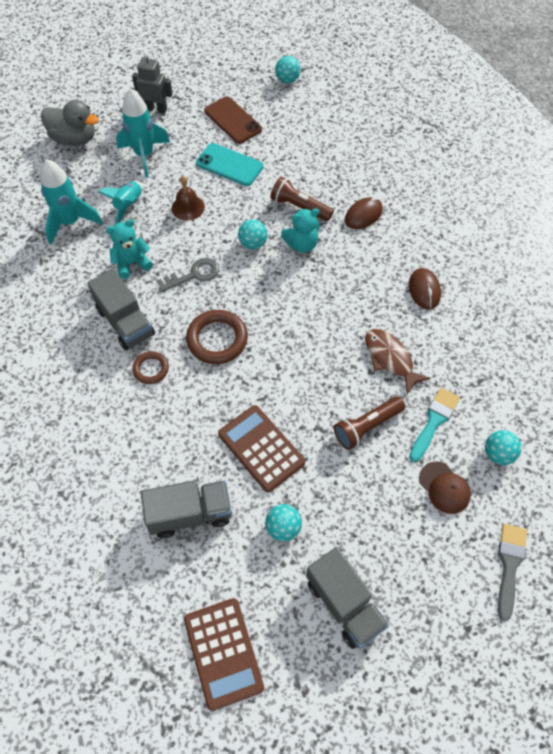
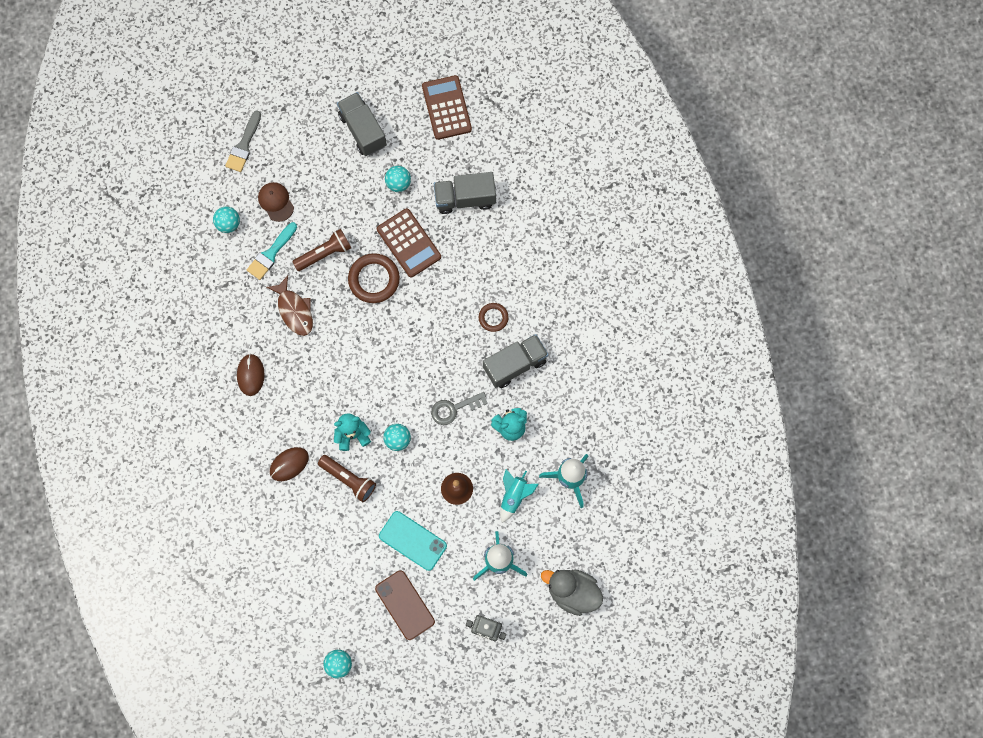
camera: 175 degrees left, 15 degrees up
grey truck [87,269,155,350] -> grey truck turned 90 degrees clockwise [483,334,548,388]
brown ring [186,310,248,364] -> brown ring moved to [348,253,400,303]

